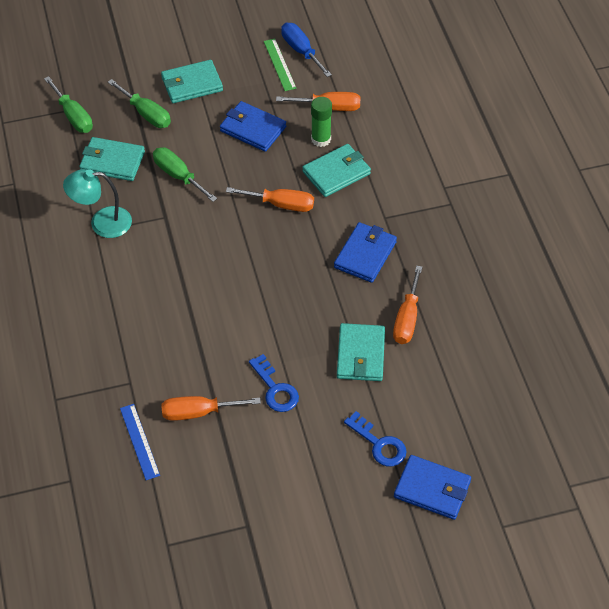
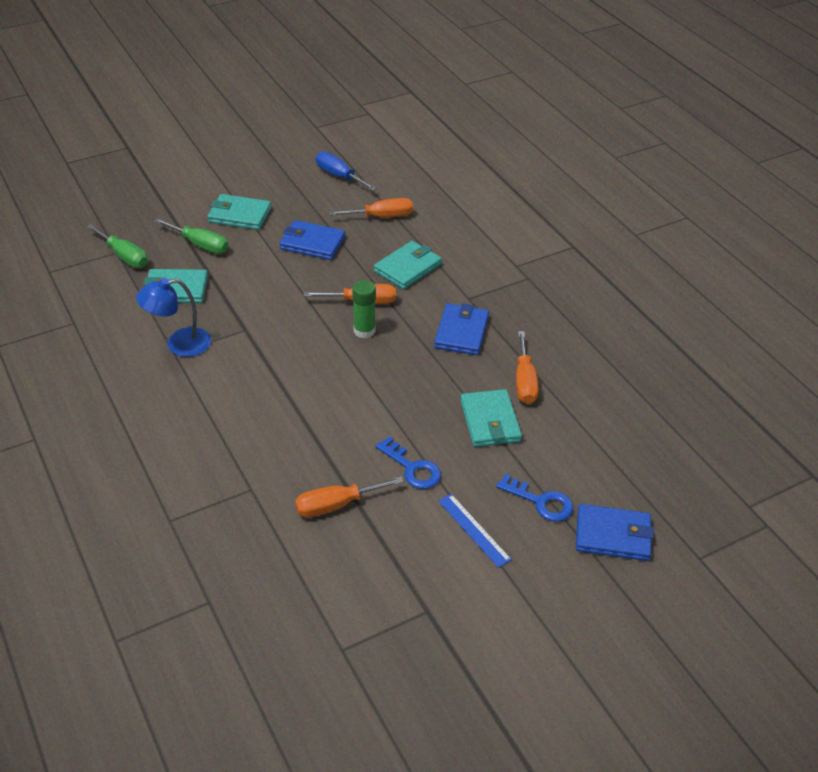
camera: 15 degrees left, 10 degrees down
turquoise lamp [63,169,132,238] -> blue lamp [136,278,211,357]
blue ruler [120,404,160,480] -> blue ruler moved to [438,494,512,568]
green screwdriver [153,147,217,202] -> none
turquoise wallet [161,60,223,103] -> turquoise wallet turned 45 degrees clockwise [207,194,271,230]
green ruler [264,39,296,91] -> none
green glue stick [311,97,332,147] -> green glue stick moved to [352,280,376,338]

